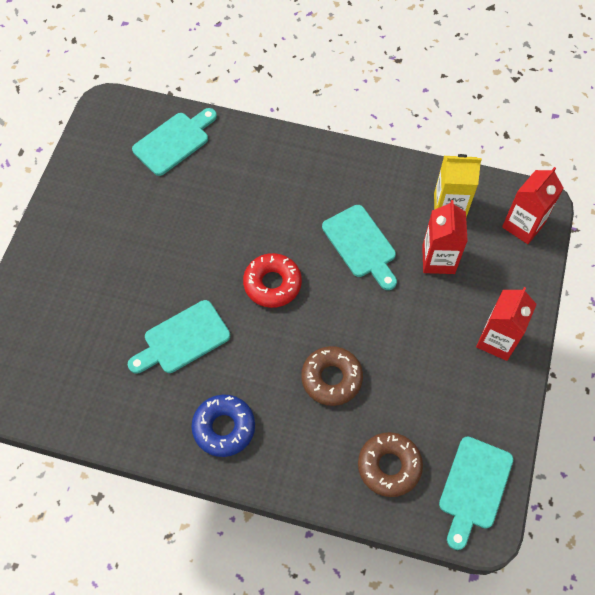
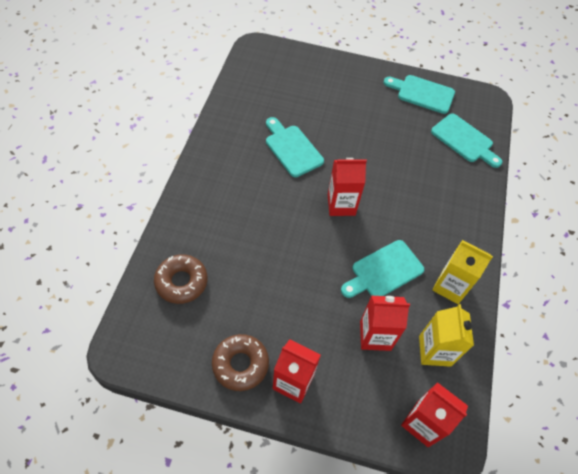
camera: 85 degrees right, 5 degrees down
blue donut [191,394,255,457] -> none
red donut [243,253,302,308] -> red carton [328,158,367,216]
brown donut [301,346,363,406] -> brown donut moved to [212,334,269,391]
turquoise cutting board [439,436,513,550] -> turquoise cutting board moved to [384,75,455,114]
none -> yellow carton [433,240,493,304]

